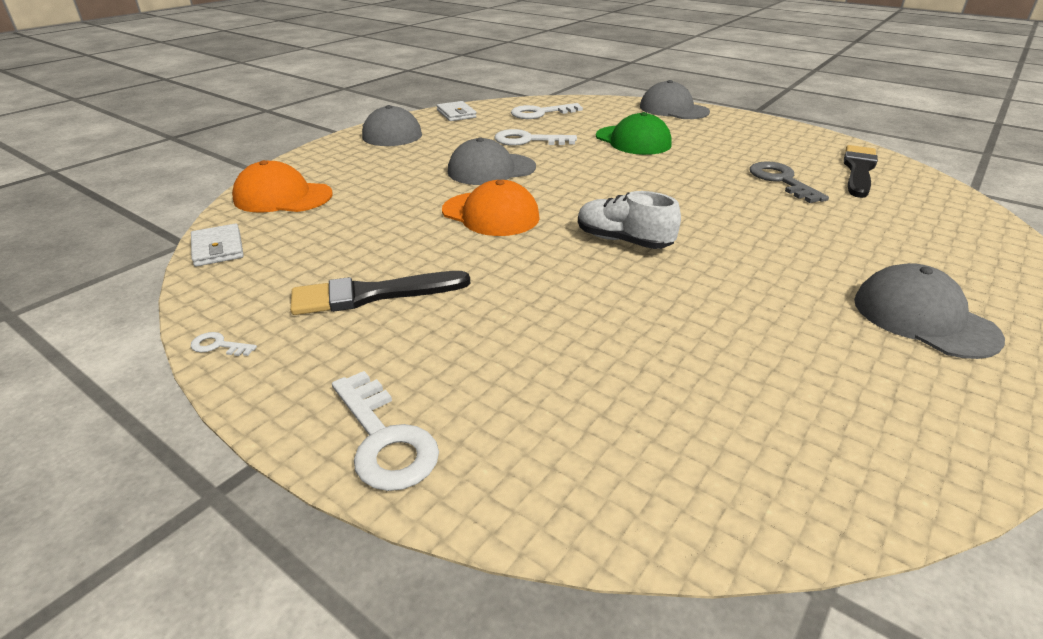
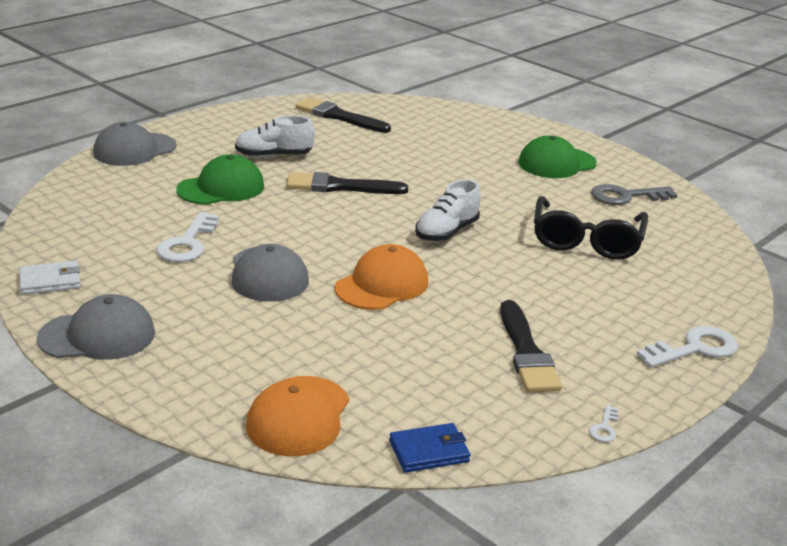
camera: 85 degrees left, 5 degrees down
white wallet [191,224,244,267] -> blue wallet [389,423,470,473]
white key [511,103,583,119] -> none
grey key [750,161,829,203] -> grey key moved to [591,184,677,205]
grey cap [854,263,1005,359] -> green cap [518,135,597,178]
none -> white shoe [235,116,315,158]
none -> black brush [286,172,408,194]
none -> black glasses [534,196,648,260]

